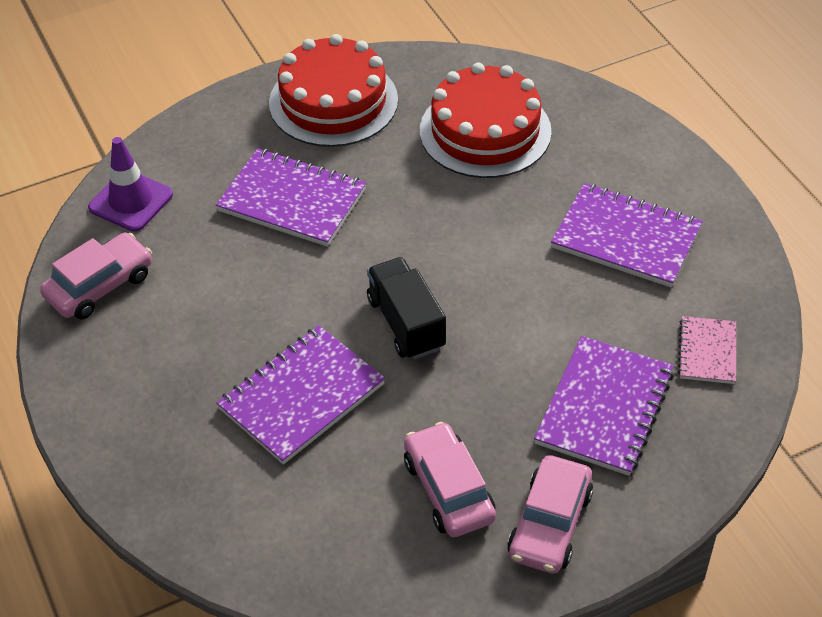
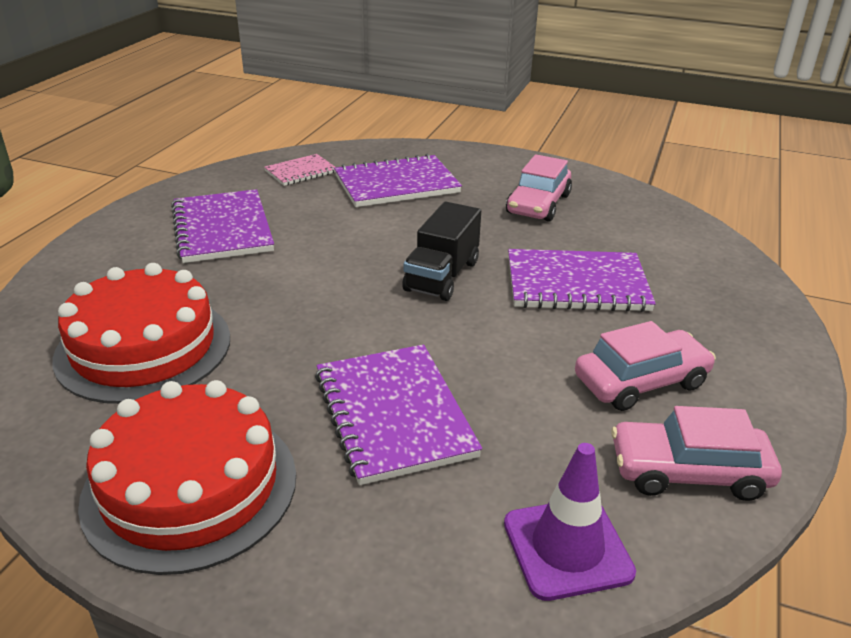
camera: 135 degrees left, 15 degrees down
pink car [507,455,593,574] -> pink car moved to [575,321,716,411]

